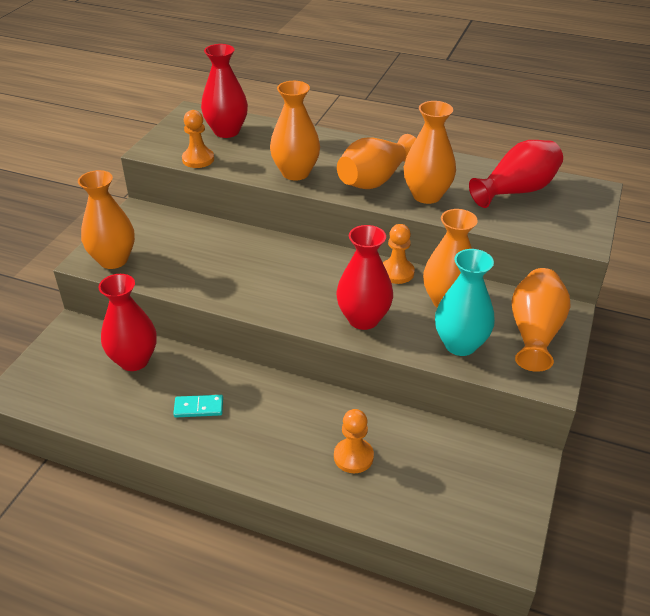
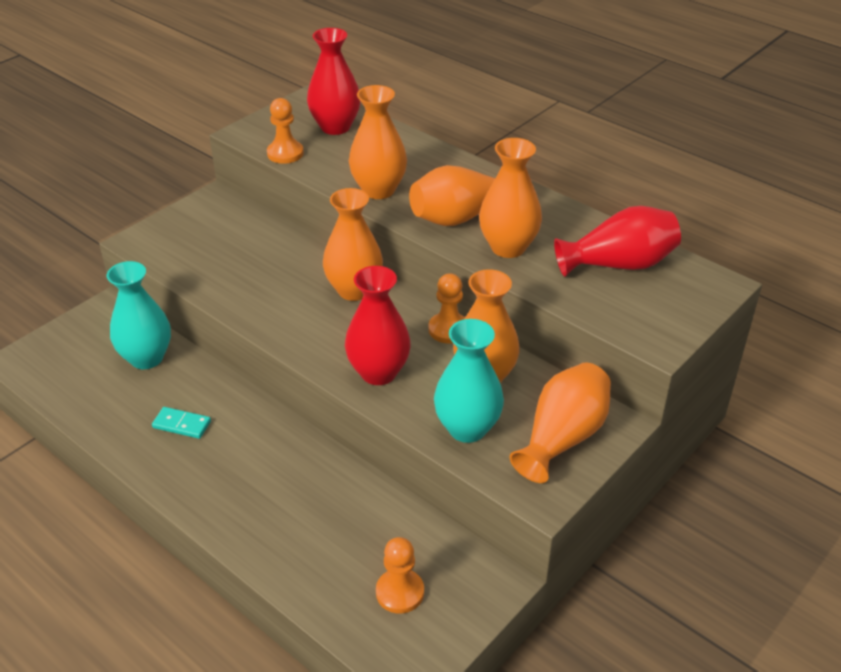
camera: 20 degrees right, 0 degrees up
orange vase [78,170,135,269] -> orange vase moved to [323,188,383,301]
red vase [98,274,157,371] -> turquoise vase [107,261,171,369]
orange pawn [334,409,374,473] -> orange pawn moved to [376,537,424,614]

